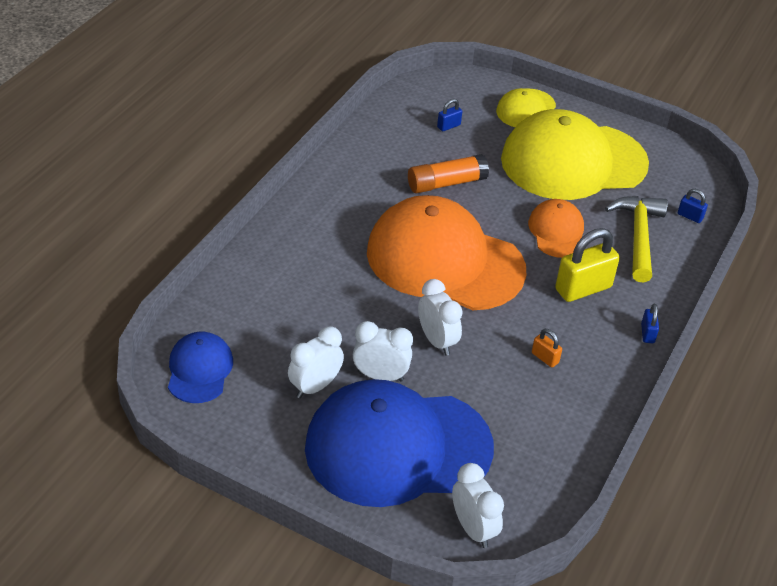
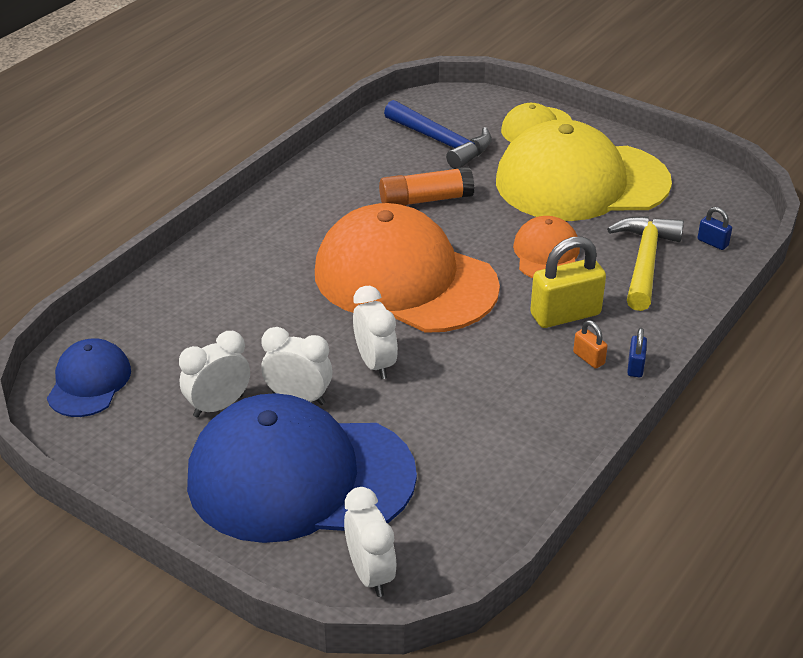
camera: 10 degrees right, 5 degrees down
blue padlock [437,99,462,131] -> blue hammer [384,100,492,169]
orange padlock [532,329,562,368] -> orange padlock moved to [573,320,608,369]

